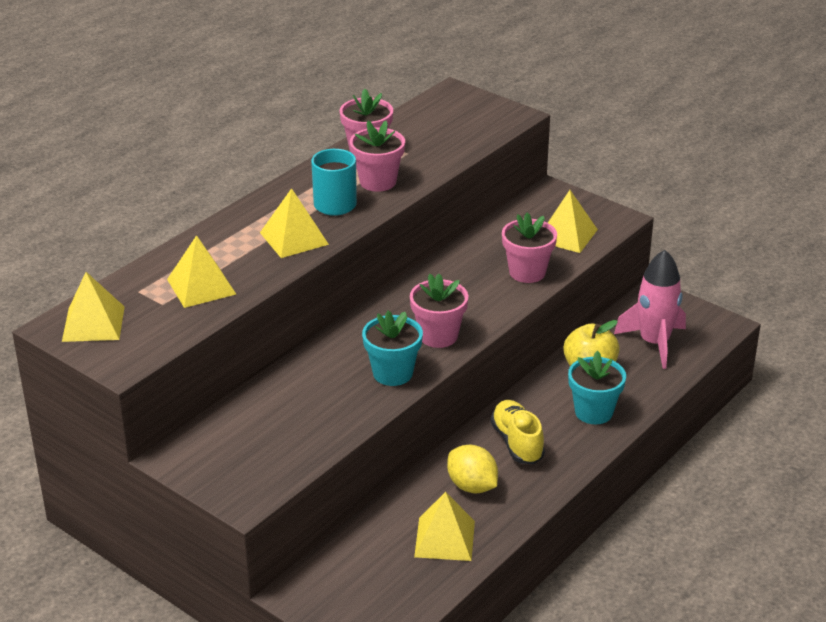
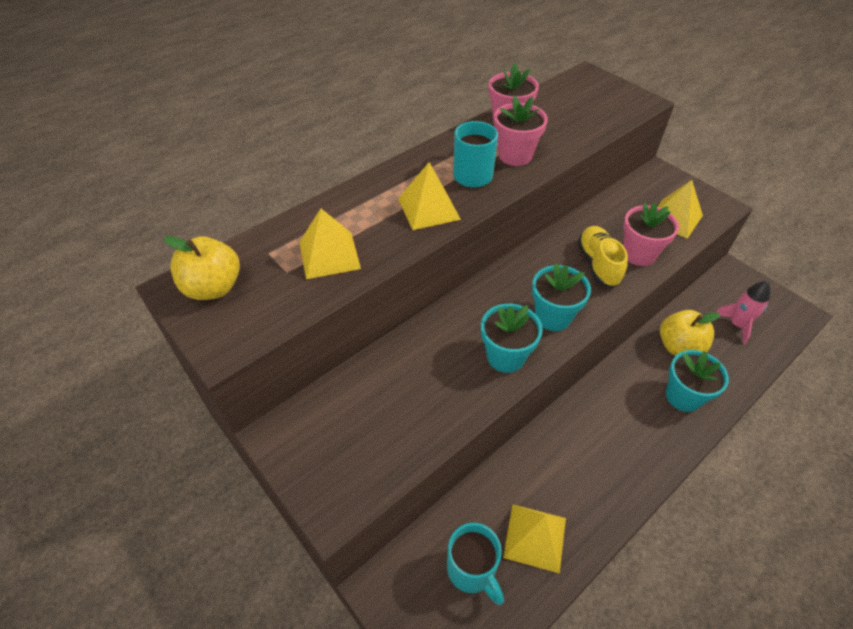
camera: 10 degrees right, 15 degrees up
yellow pyramid [62,272,125,342] -> yellow apple [164,236,240,300]
pink flower pot [410,274,468,348] -> turquoise flower pot [532,263,591,331]
yellow lemon [447,445,498,494] -> none
yellow shoe [491,400,545,464] -> yellow shoe moved to [577,226,628,288]
pink rocket [614,250,686,369] -> pink rocket [716,281,771,345], size x0.66
none -> turquoise mug [447,523,504,605]

